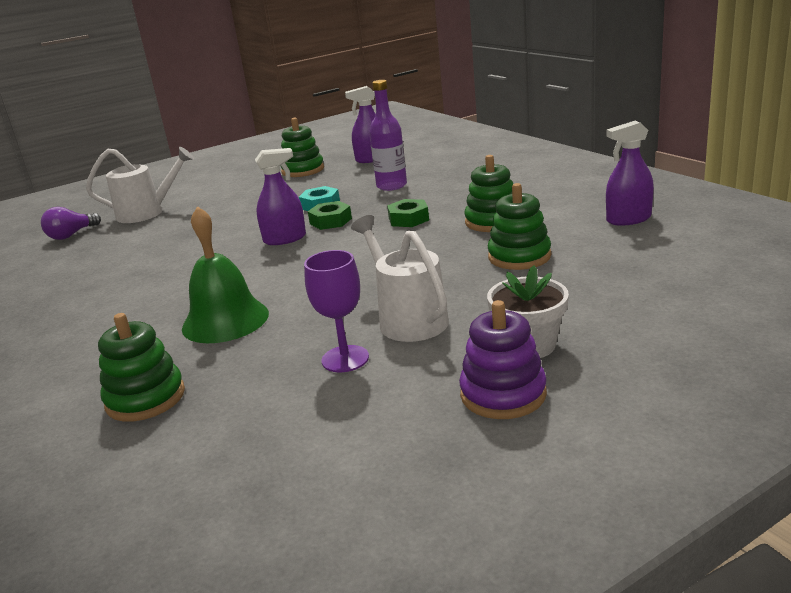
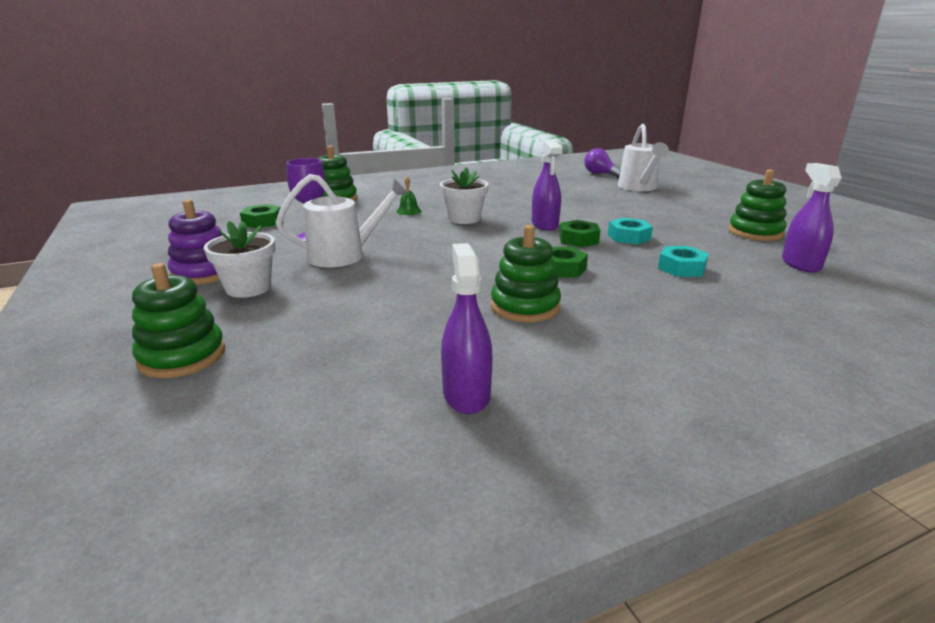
camera: 95 degrees right, 0 degrees up
green bell [182,206,269,343] -> green bell [396,177,421,215], size x0.42
purple bottle [369,80,407,191] -> turquoise nut [658,246,709,277]
green stacking toy [488,183,551,270] -> green stacking toy moved to [132,263,225,378]
none -> green nut [240,204,280,228]
none -> white flower pot [440,167,489,224]

